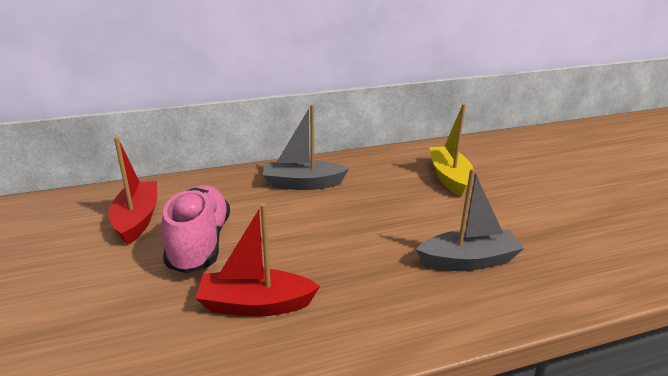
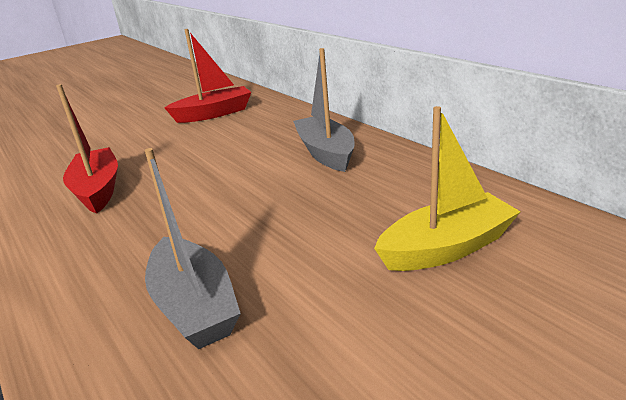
camera: 75 degrees right, 0 degrees up
pink shoe [161,185,230,274] -> none

